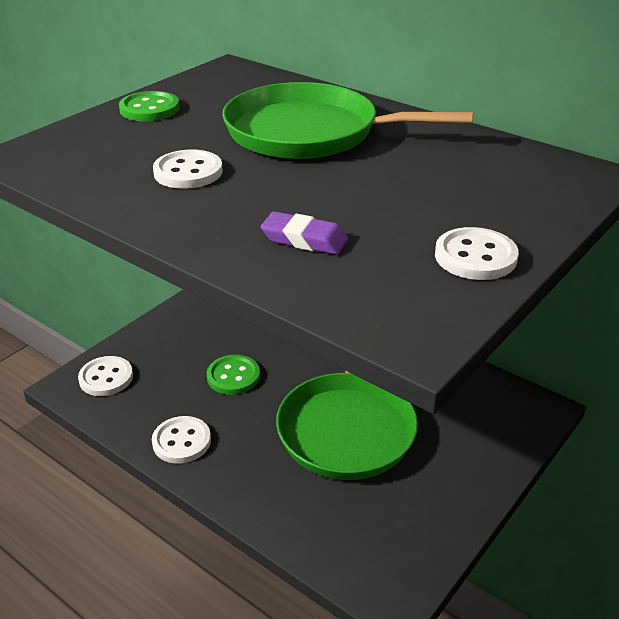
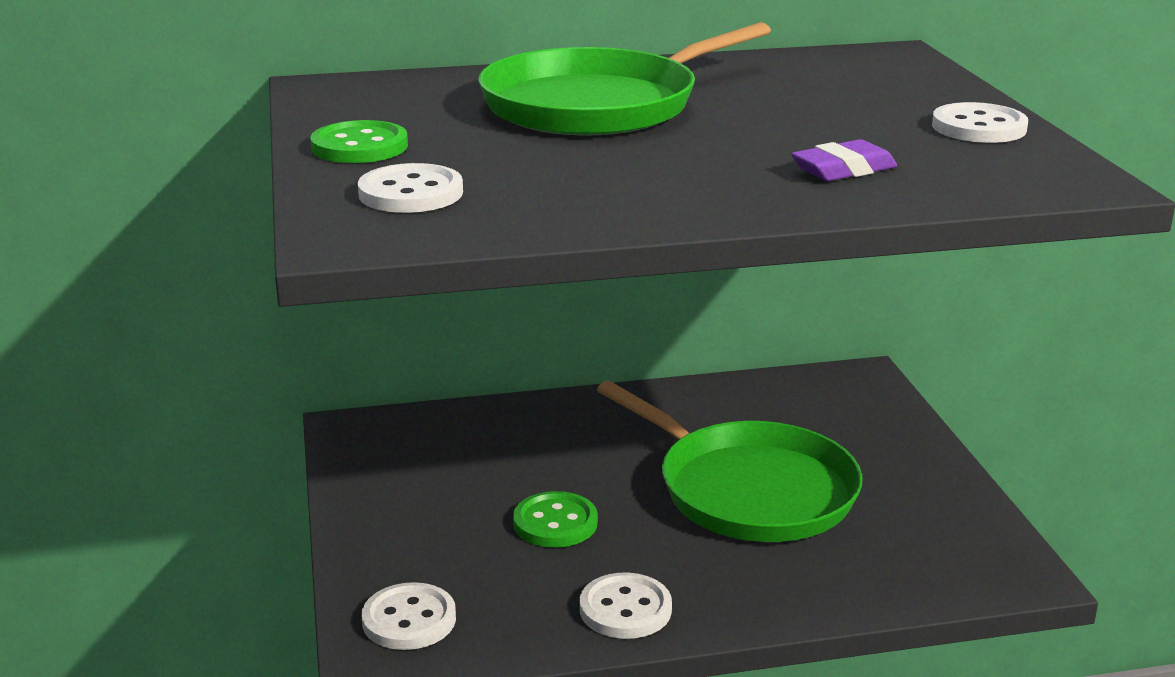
camera: 50 degrees left, 10 degrees down
white button [153,150,223,189] -> white button moved to [358,163,463,213]

